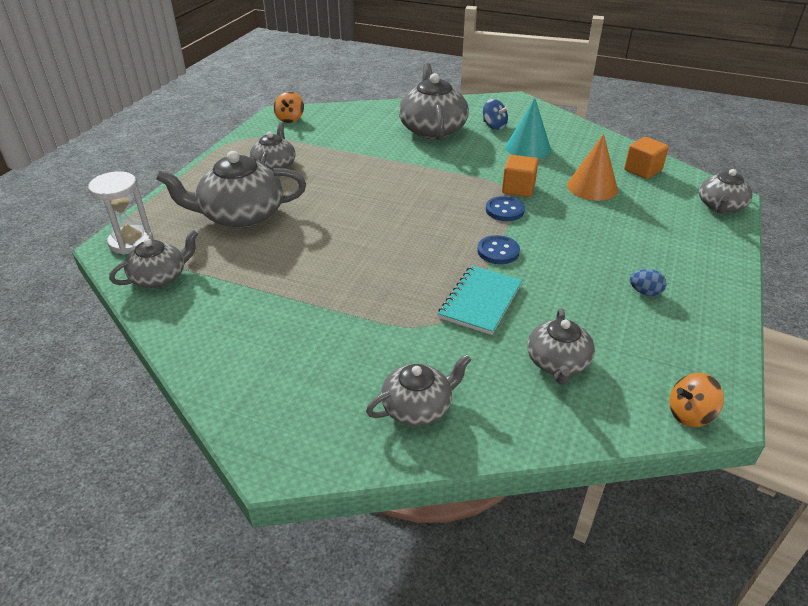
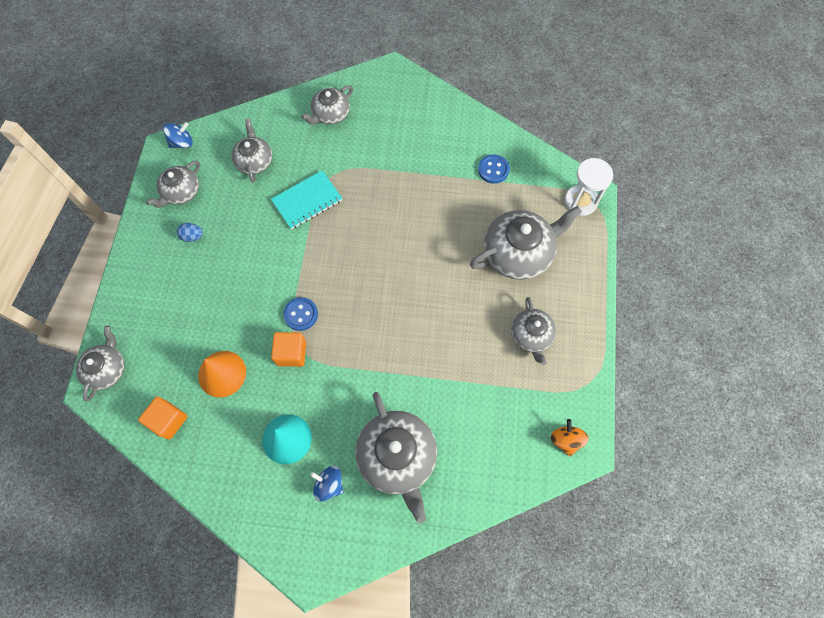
camera: 165 degrees right, 30 degrees up
grey teapot [109,230,198,288] -> grey teapot moved to [146,160,200,208]
turquoise notebook [438,265,522,335] -> turquoise notebook turned 45 degrees clockwise [271,170,342,229]
blue button [477,235,520,264] -> blue button moved to [478,154,510,184]
orange spinning top [669,373,724,427] -> blue spinning top [163,122,193,148]

